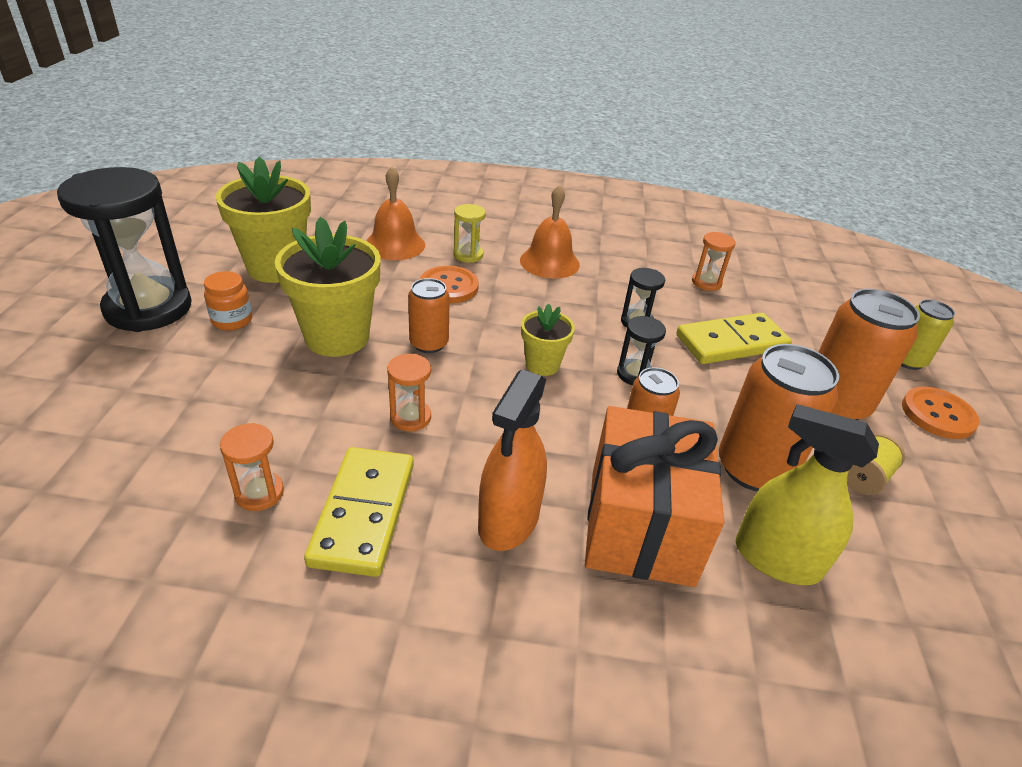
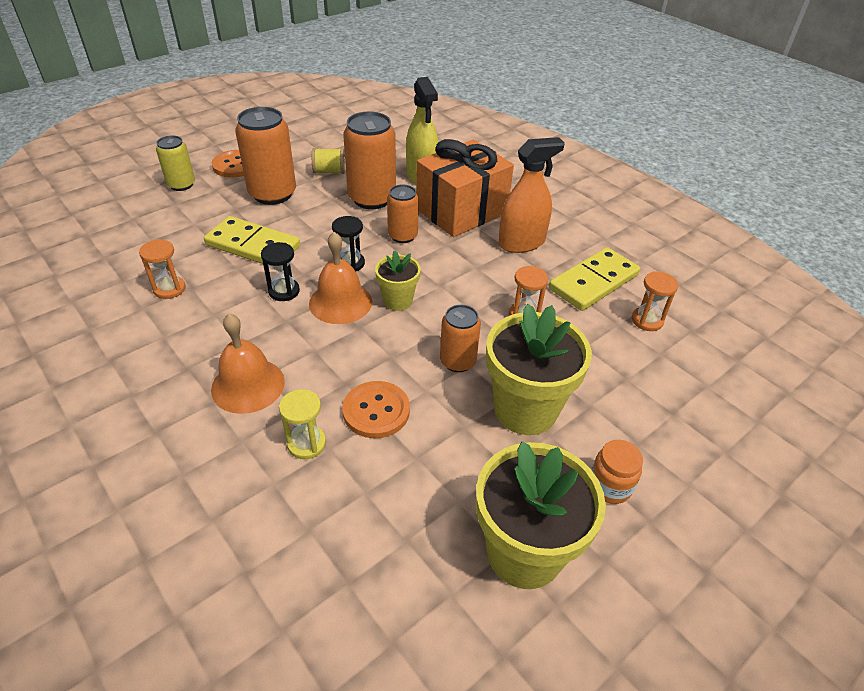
camera: 135 degrees left, 5 degrees up
black hourglass [57,167,192,332] -> none
orange bell [366,167,425,260] -> orange bell moved to [309,232,372,324]

